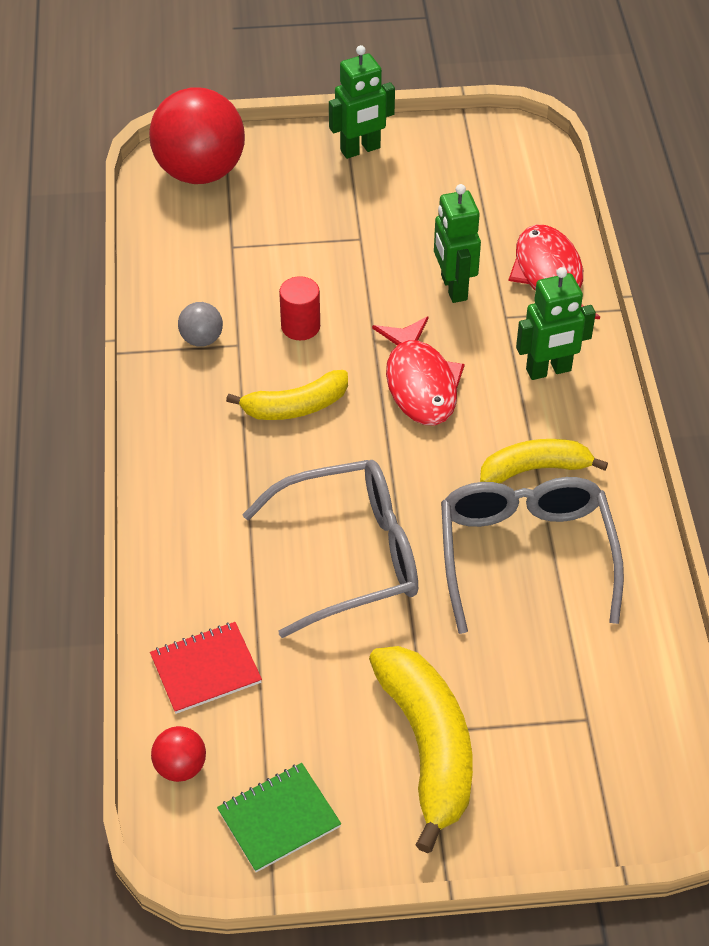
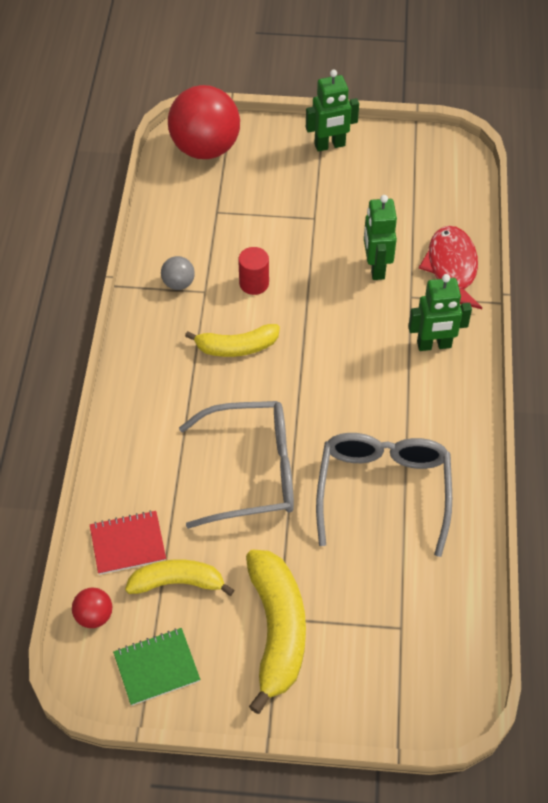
camera: 10 degrees right, 5 degrees up
red fish [372,316,465,425] -> none
yellow banana [480,439,608,483] -> yellow banana moved to [125,559,234,596]

